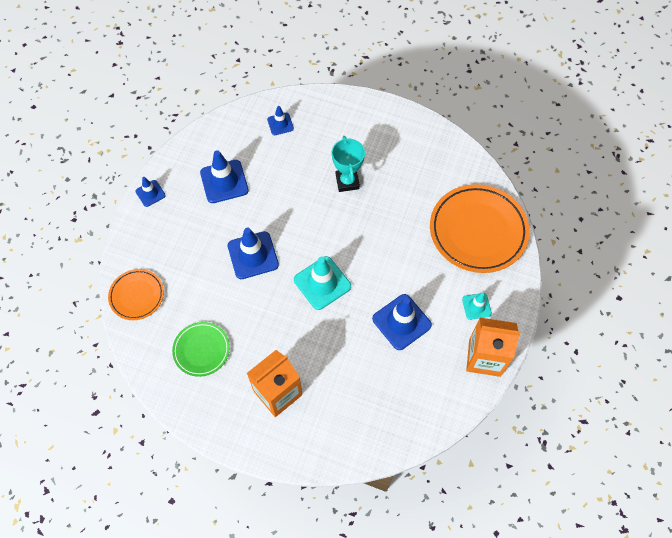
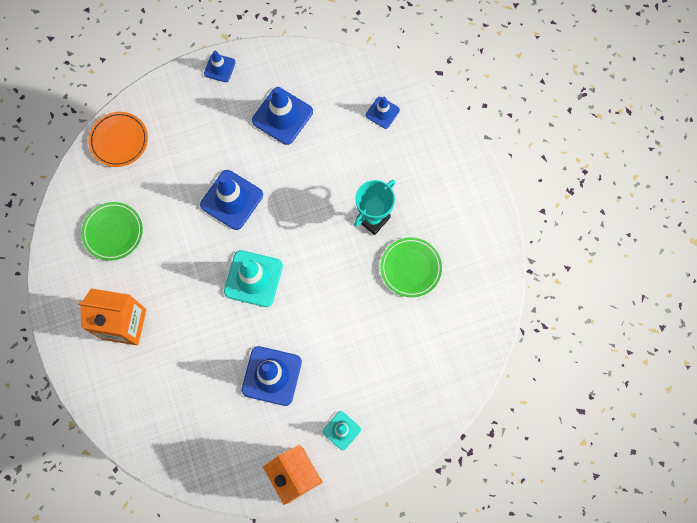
camera: 50 degrees right, 10 degrees up
orange plate [430,184,530,273] -> none
none -> green plate [380,237,442,297]

